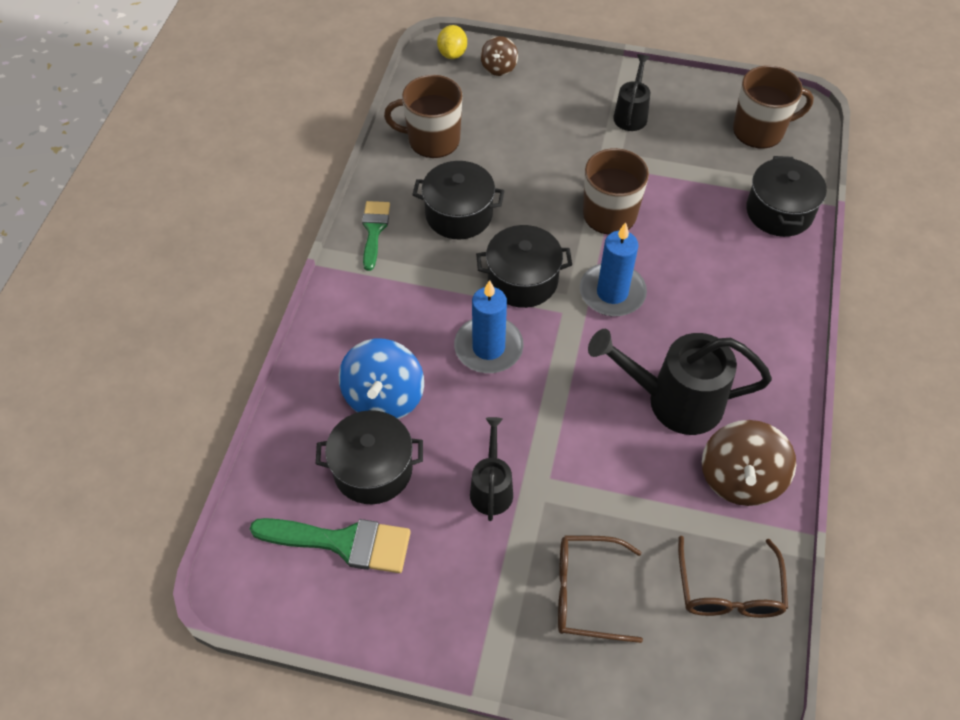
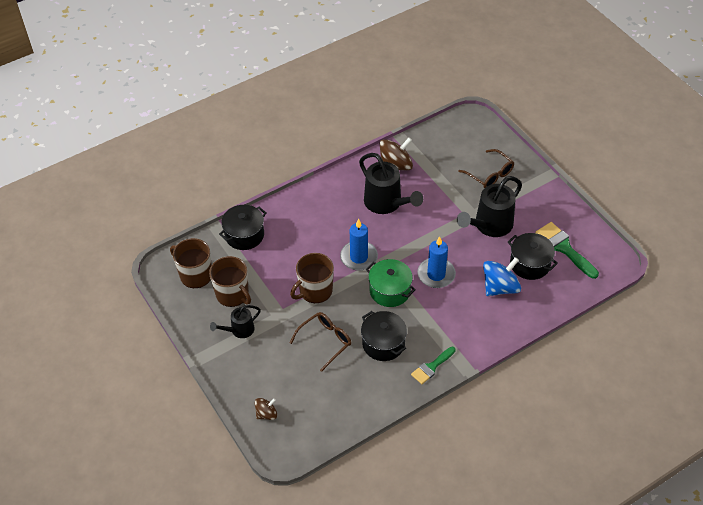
camera: 135 degrees left, 5 degrees down
brown mug [384,75,462,158] -> brown mug moved to [209,256,251,307]
yellow lemon [437,25,467,59] -> none
black watering can [470,417,513,521] -> black watering can [457,176,522,237], size x1.79
black pot [476,225,572,308] -> green pot [366,259,416,307]
brown glasses [678,536,788,618] -> brown glasses moved to [290,312,351,372]

